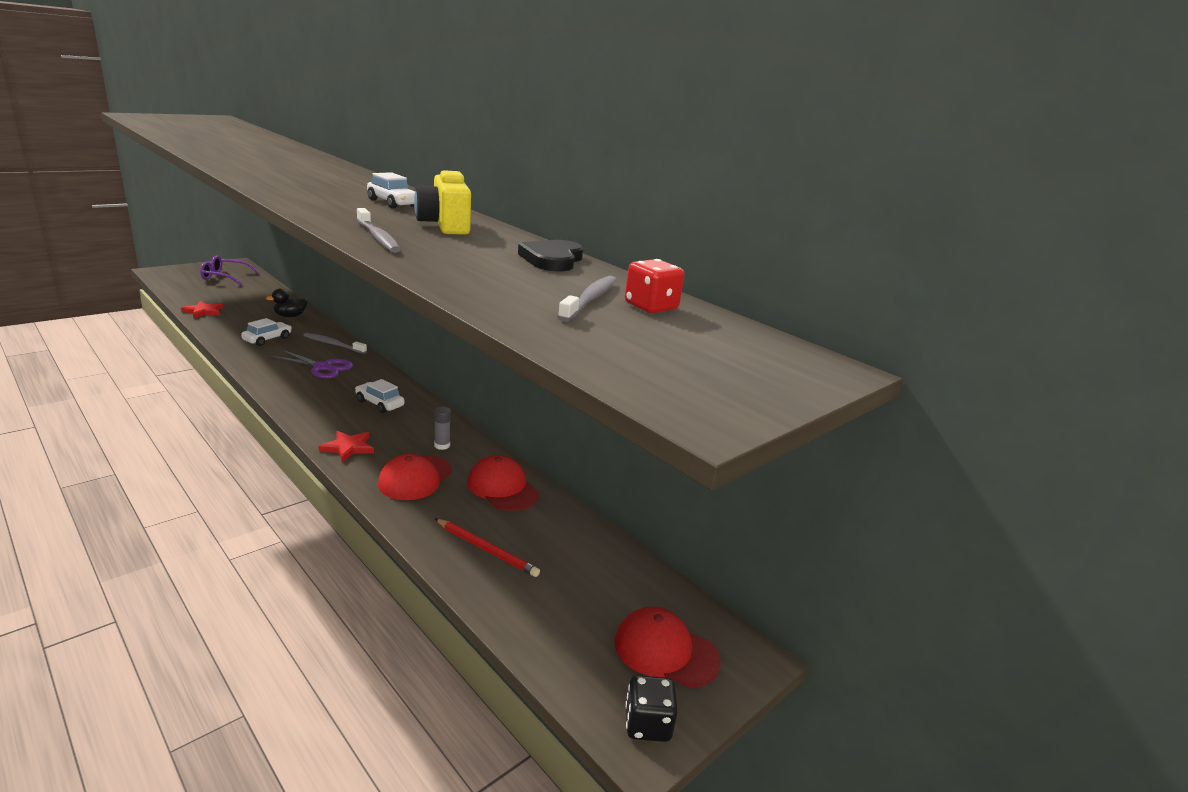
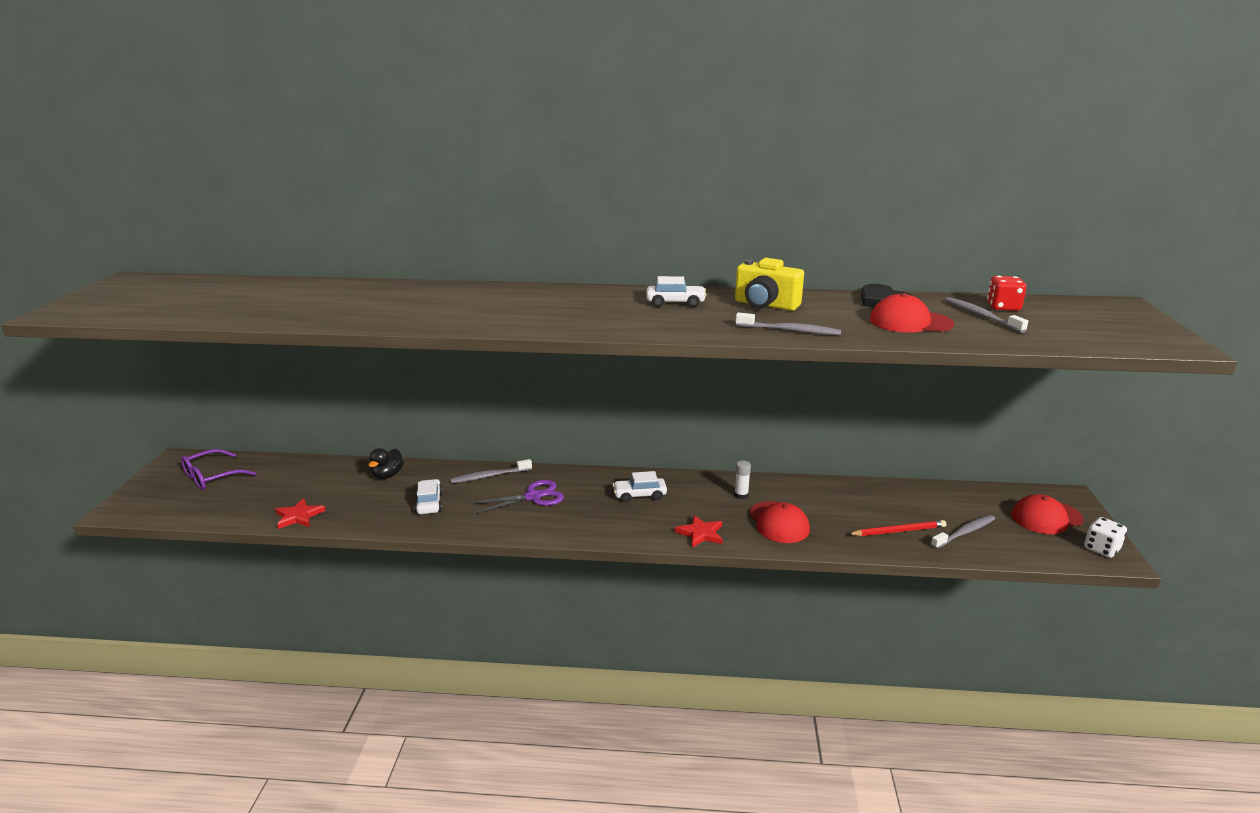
camera: 40 degrees left, 0 degrees up
grey glue stick [434,407,451,450] -> white glue stick [734,460,751,499]
red cap [467,455,539,511] -> red cap moved to [870,293,954,333]
black dice [625,675,678,742] -> white dice [1084,517,1127,558]
none -> grey toothbrush [931,515,995,549]

